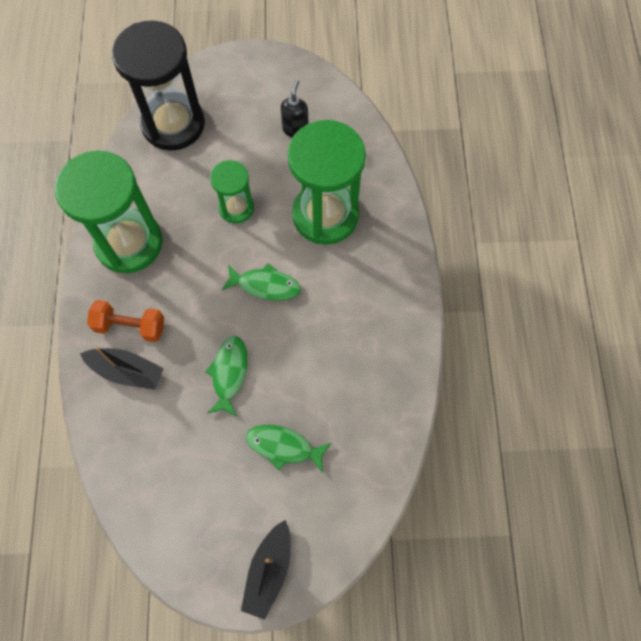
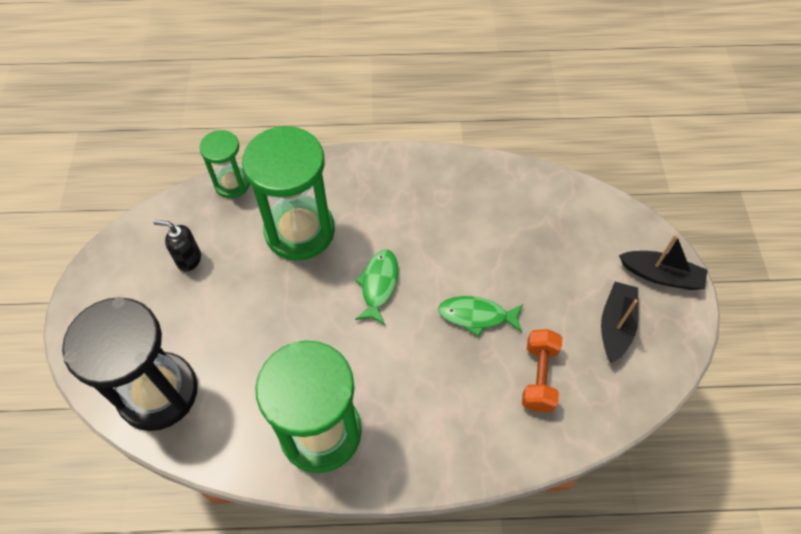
camera: 90 degrees left, 10 degrees down
black boat [80,347,164,390] -> black boat moved to [601,282,639,363]
orange dumbbell [87,300,164,342] -> orange dumbbell moved to [522,329,562,412]
green hourglass [210,160,254,223] -> green hourglass moved to [199,130,250,198]
green fish [246,425,331,473] -> none

